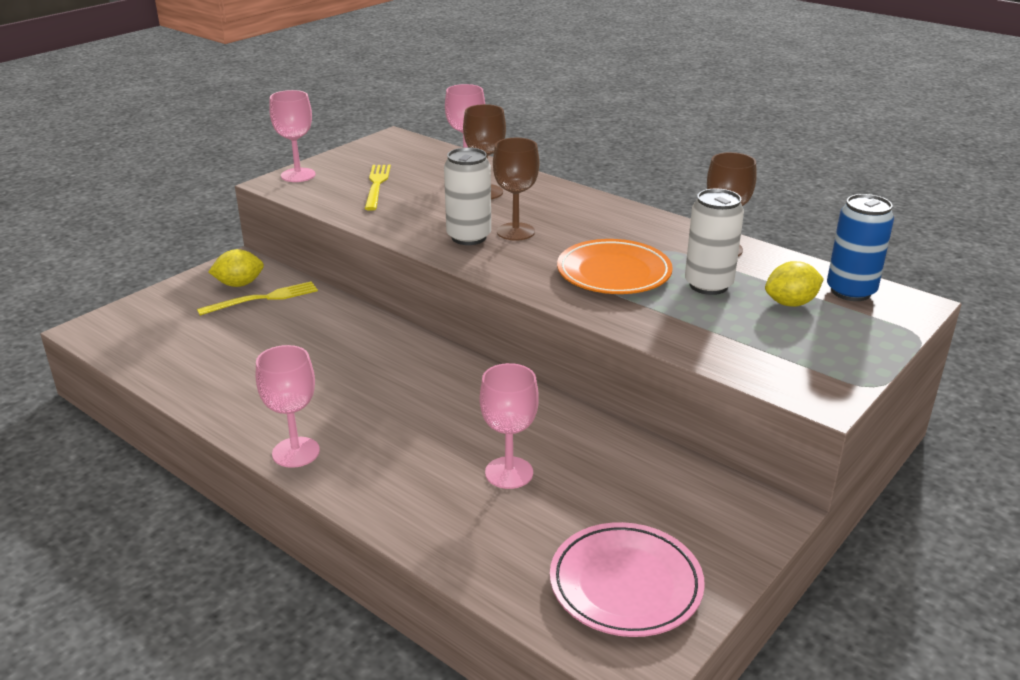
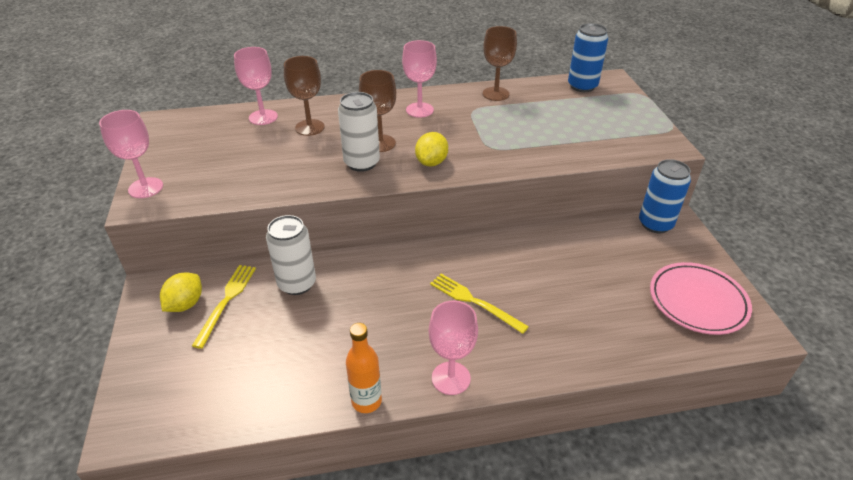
camera: 50 degrees left, 10 degrees up
yellow fork [365,165,391,211] -> yellow fork moved to [430,274,529,334]
pink goblet [480,363,539,489] -> pink goblet moved to [402,40,437,118]
orange plate [557,239,673,294] -> none
white can [685,189,744,295] -> white can moved to [266,215,316,295]
yellow lemon [765,261,824,307] -> yellow lemon moved to [415,132,448,167]
none -> orange bottle [346,323,382,413]
none -> blue can [639,159,691,234]

